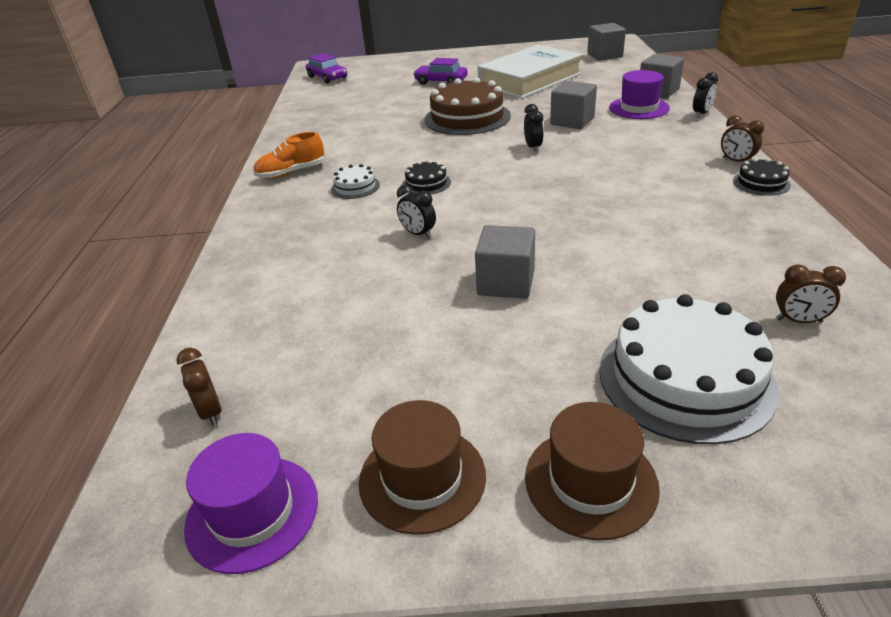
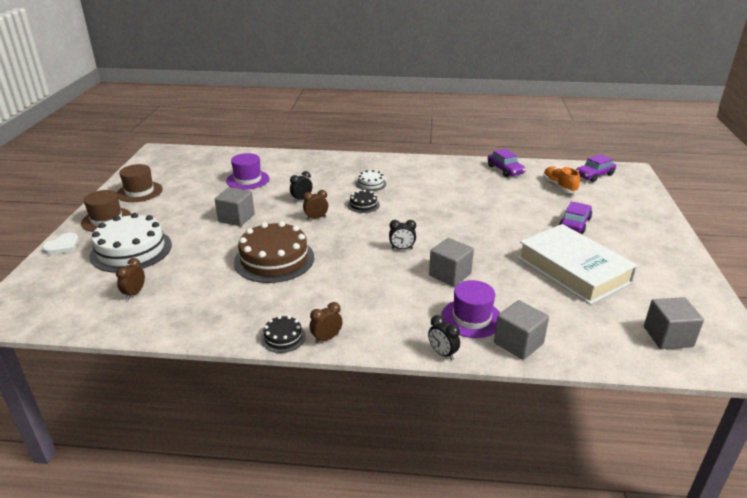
camera: 95 degrees right, 5 degrees down
brown clock [176,348,222,426] -> brown clock moved to [303,190,328,220]
purple hat [184,433,318,574] -> purple hat moved to [226,153,269,190]
orange shoe [253,132,325,179] -> orange shoe moved to [543,166,580,193]
brown cake [424,77,511,135] -> brown cake moved to [234,221,314,283]
none -> white heart [42,233,79,255]
none -> purple car [488,148,526,177]

